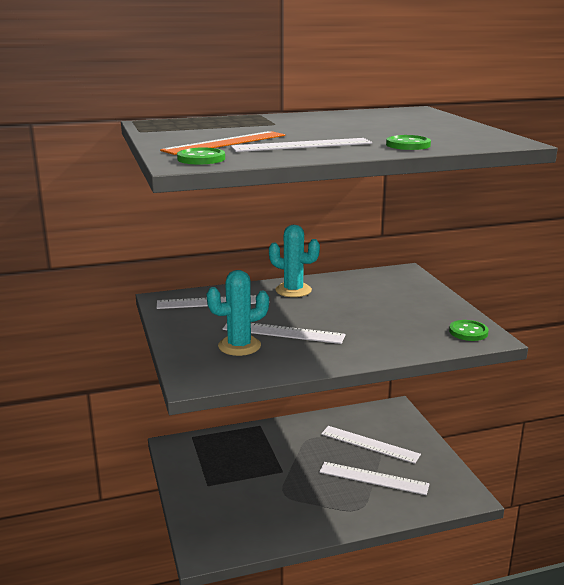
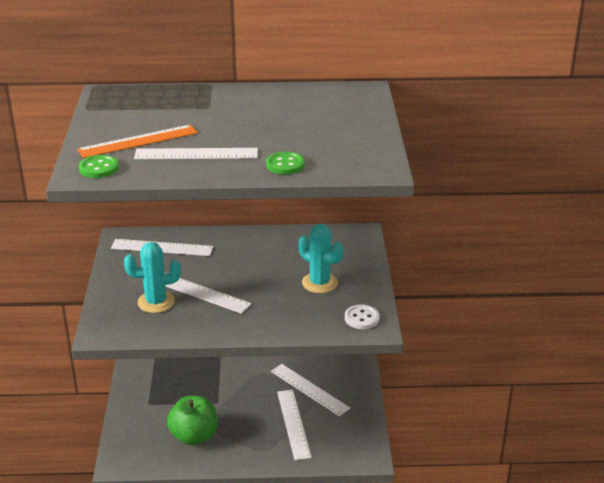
camera: 15 degrees right, 10 degrees up
turquoise cactus [269,225,320,297] -> turquoise cactus moved to [298,224,343,293]
white ruler [319,462,429,495] -> white ruler turned 45 degrees clockwise [277,390,312,460]
green button [449,320,489,341] -> white button [345,304,380,329]
none -> green apple [167,396,218,445]

